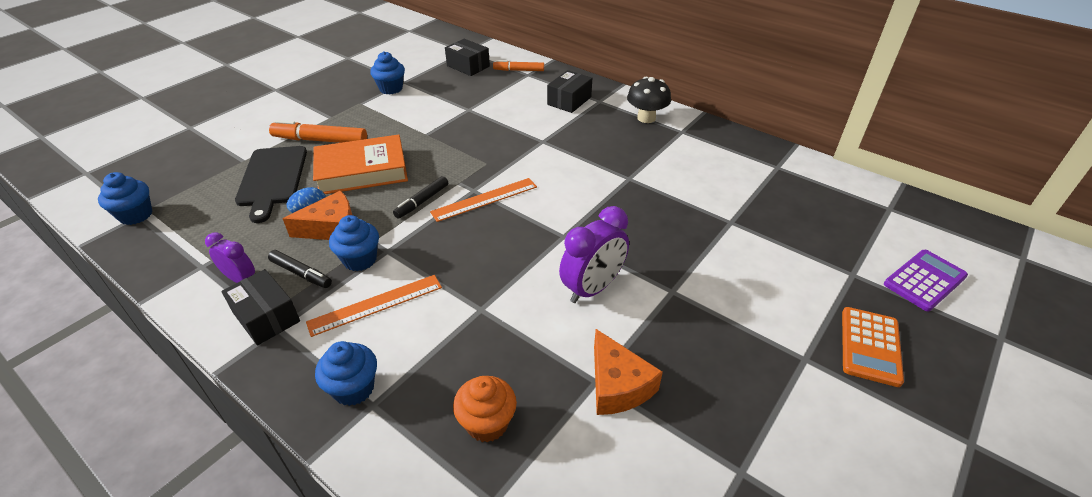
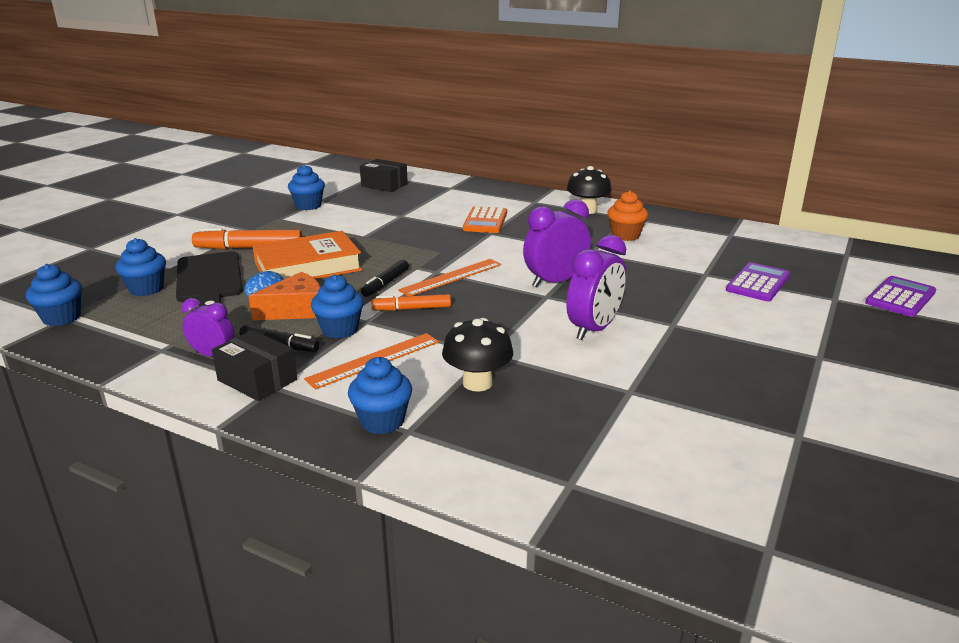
camera: 10 degrees left, 15 degrees down
orange cupcake [453,376,517,443] -> orange cupcake moved to [607,190,648,241]
orange marker [493,60,544,71] -> orange marker moved to [371,294,451,311]
black box [547,70,592,113] -> none
orange cheese [594,329,663,415] -> none
orange calculator [842,307,904,387] -> orange calculator moved to [463,206,507,233]
none -> blue cupcake [116,238,166,296]
none -> black mushroom [442,318,513,392]
none -> purple clock [523,199,591,288]
none -> purple calculator [726,262,790,301]

